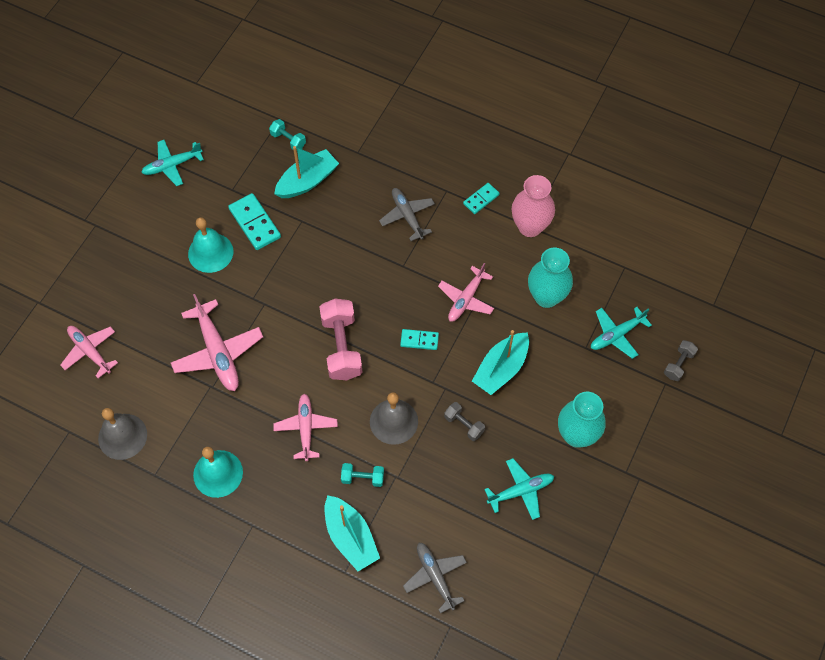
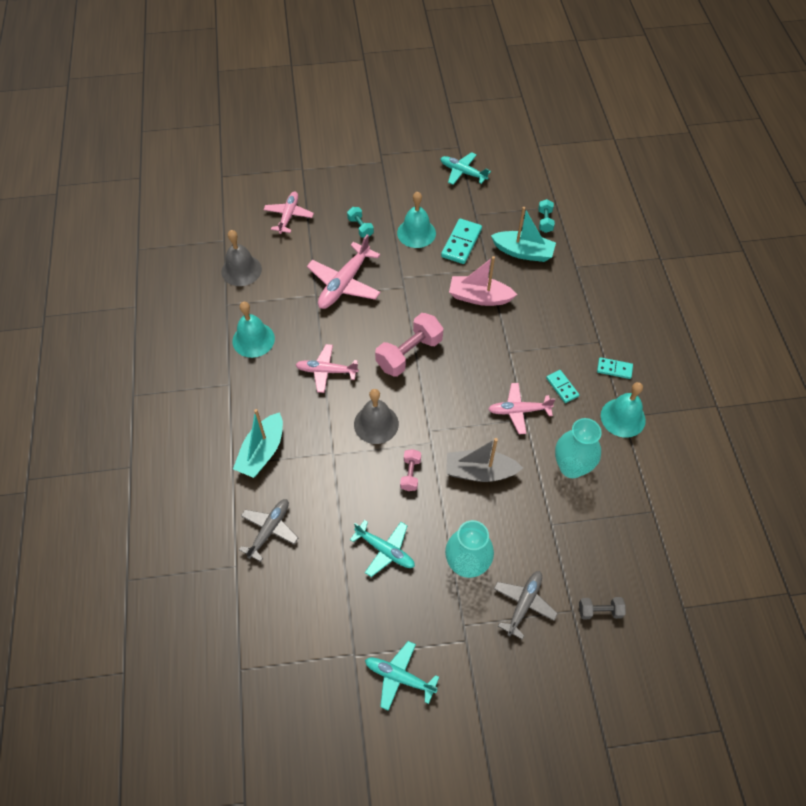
camera: 55 degrees right, 5 degrees down
pink plane [273,394,338,461] -> pink plane turned 135 degrees counterclockwise [296,344,359,393]
turquoise dumbbell [341,463,384,487] -> turquoise dumbbell moved to [347,207,374,238]
grey plane [379,188,435,241] -> grey plane moved to [494,571,558,639]
turquoise domino [400,329,439,350] -> turquoise domino moved to [546,370,579,403]
grey dumbbell [444,402,485,441] -> pink dumbbell [400,449,421,491]
turquoise boat [472,330,529,395] -> grey boat [446,438,523,482]
pink vase [512,175,555,237] -> turquoise bell [601,382,646,438]
turquoise plane [591,307,652,359] -> turquoise plane moved to [365,641,439,711]
none -> pink boat [449,256,517,306]

